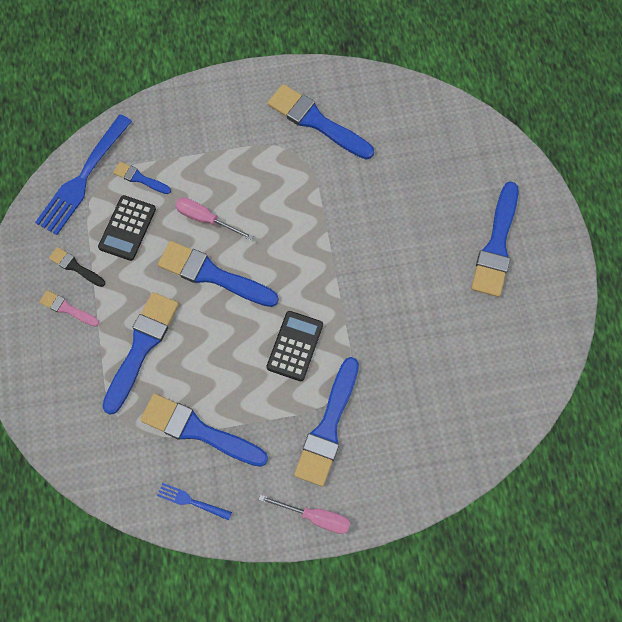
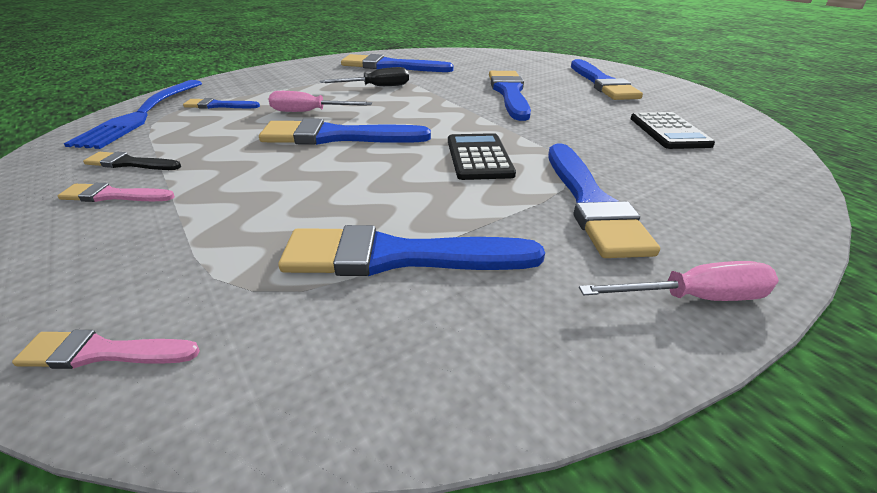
camera: 25 degrees left, 35 degrees down
black calculator [98,195,156,261] -> black calculator moved to [631,112,715,149]
blue brush [102,292,179,415] -> blue brush moved to [489,71,531,121]
blue fork [157,483,232,520] -> none
none -> pink brush [12,330,200,369]
none -> black screwdriver [320,67,409,86]

